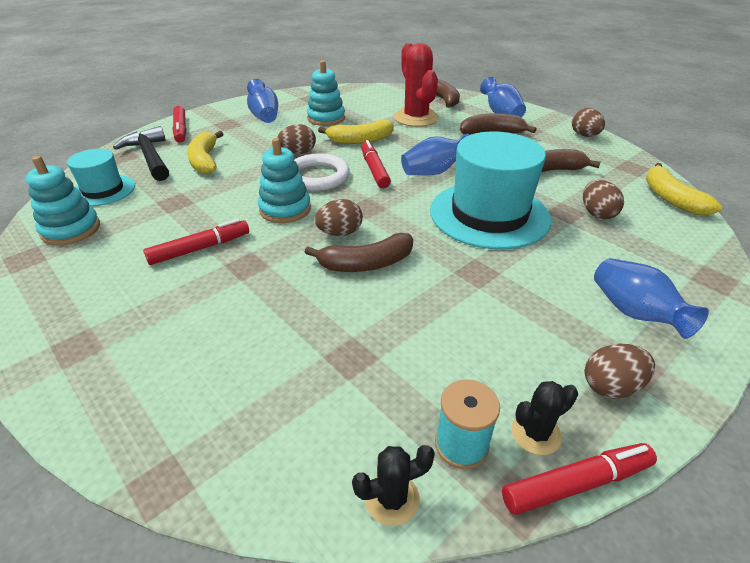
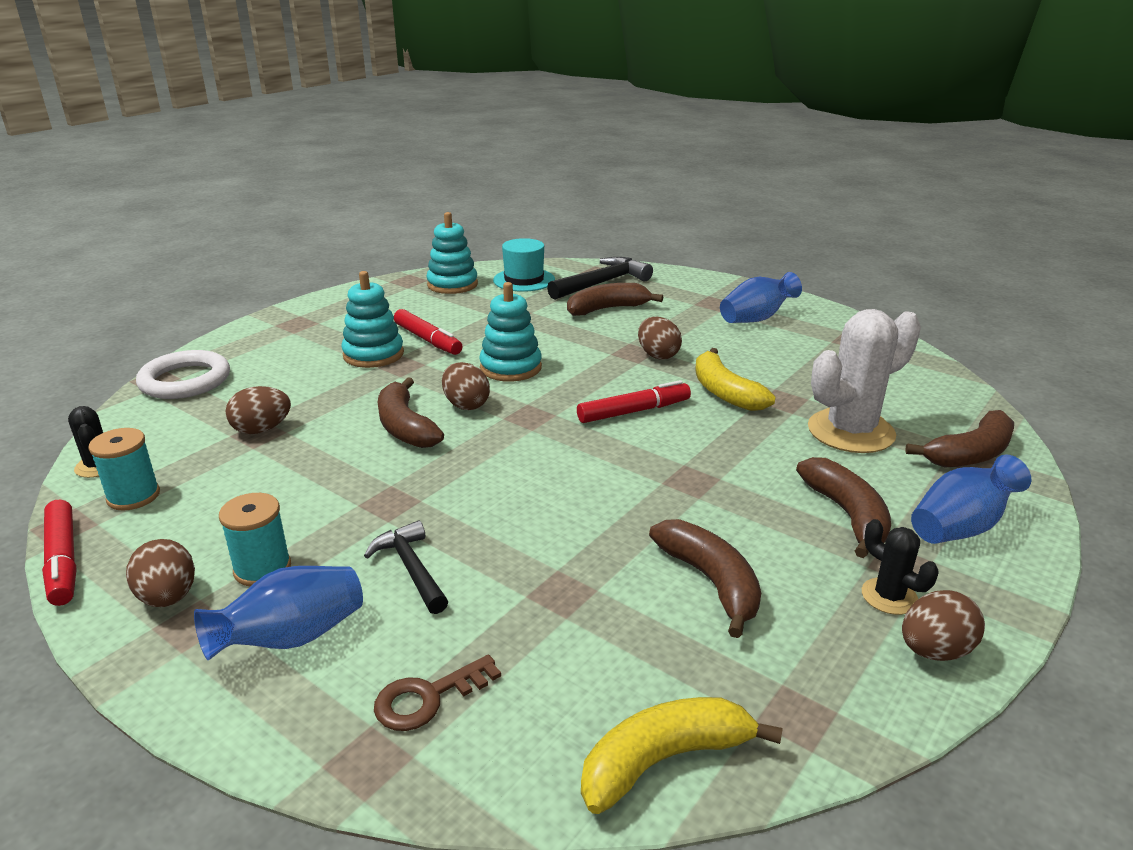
camera: 80 degrees right, 10 degrees down
red marker [172,106,186,142] -> none
yellow banana [187,131,223,174] -> brown banana [567,283,663,316]
white ring [294,153,350,191] -> white ring moved to [136,350,230,399]
turquoise stacking toy [307,60,345,126] -> turquoise stacking toy moved to [341,271,404,368]
red cactus [394,43,439,127] -> white cactus [808,309,921,453]
blue vase [401,134,469,175] -> none
turquoise hat [430,131,551,250] -> none
black cactus [511,381,578,455] -> black cactus moved to [862,519,939,615]
brown egg [583,180,624,219] -> brown egg moved to [225,386,291,434]
none -> turquoise spool [219,493,291,586]
none -> black hammer [364,520,448,614]
none -> brown key [374,654,501,731]

